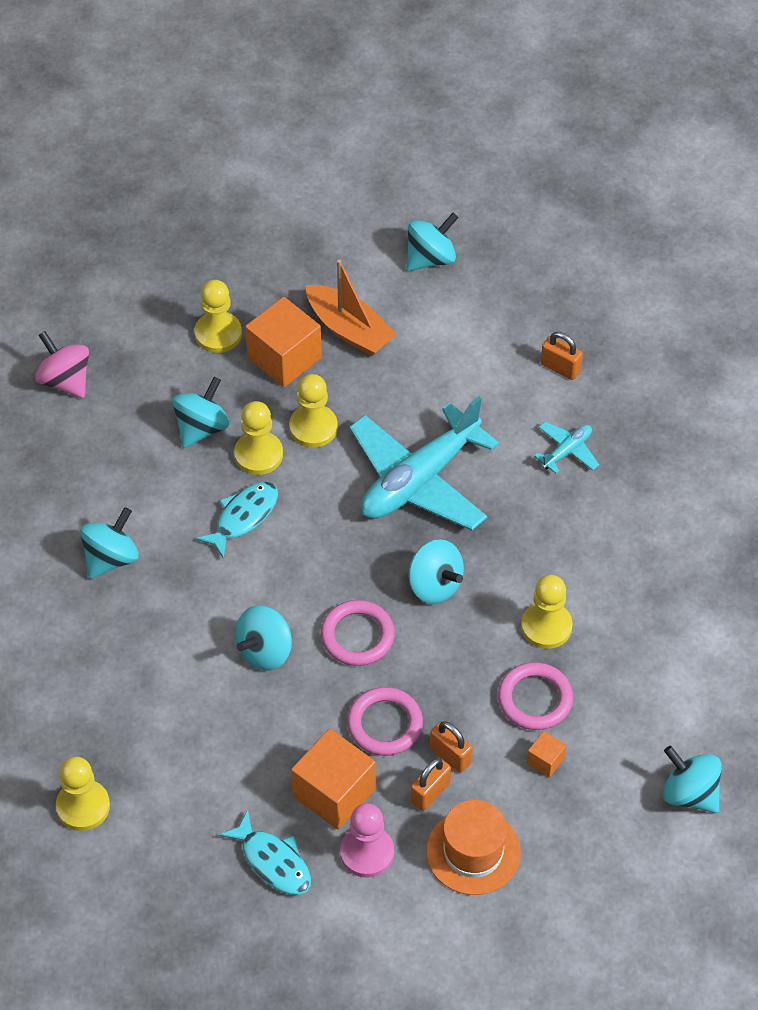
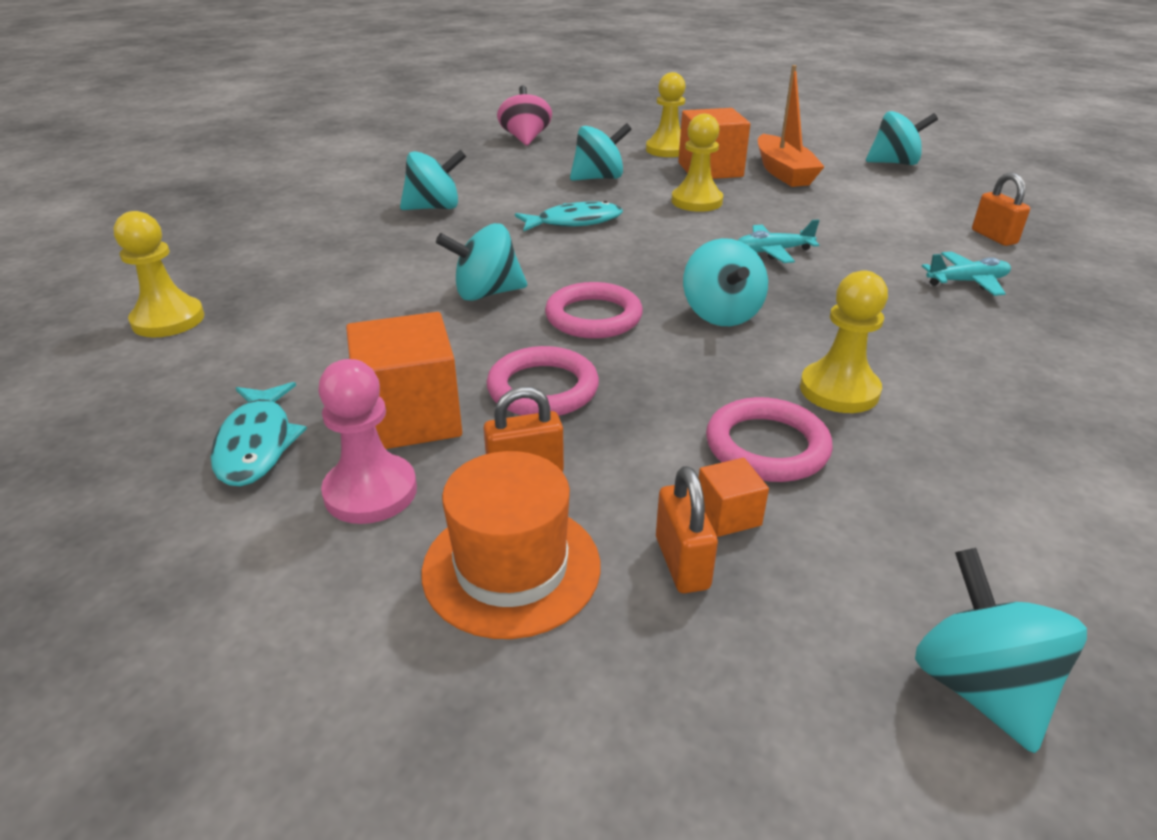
camera: 35 degrees right, 20 degrees down
yellow pawn [234,401,283,475] -> none
turquoise plane [350,396,499,530] -> turquoise plane [737,219,819,263], size x0.43
orange padlock [430,721,473,773] -> orange padlock moved to [656,466,718,593]

